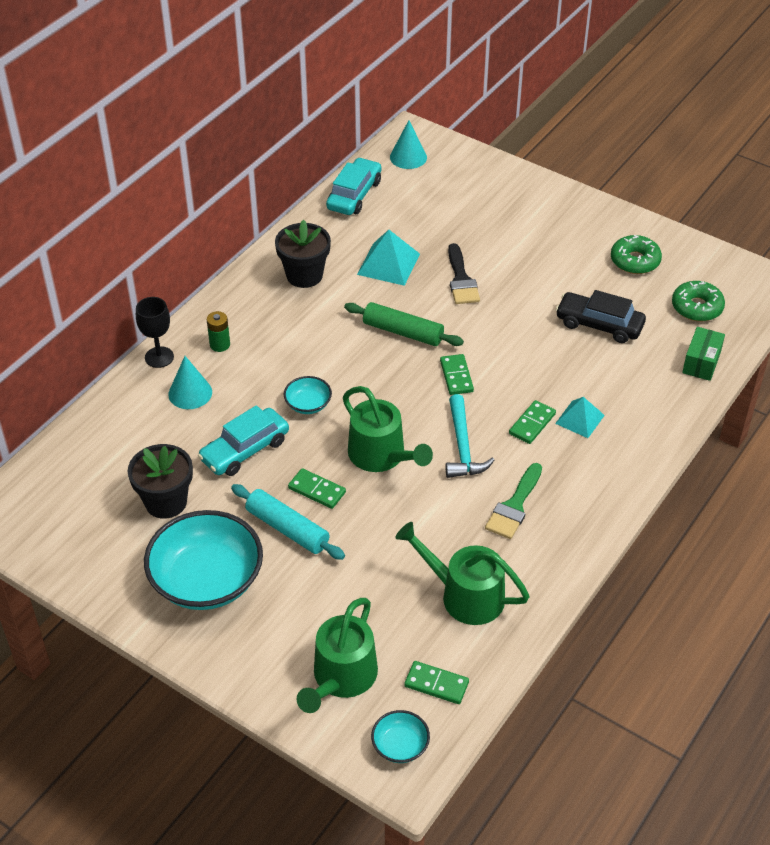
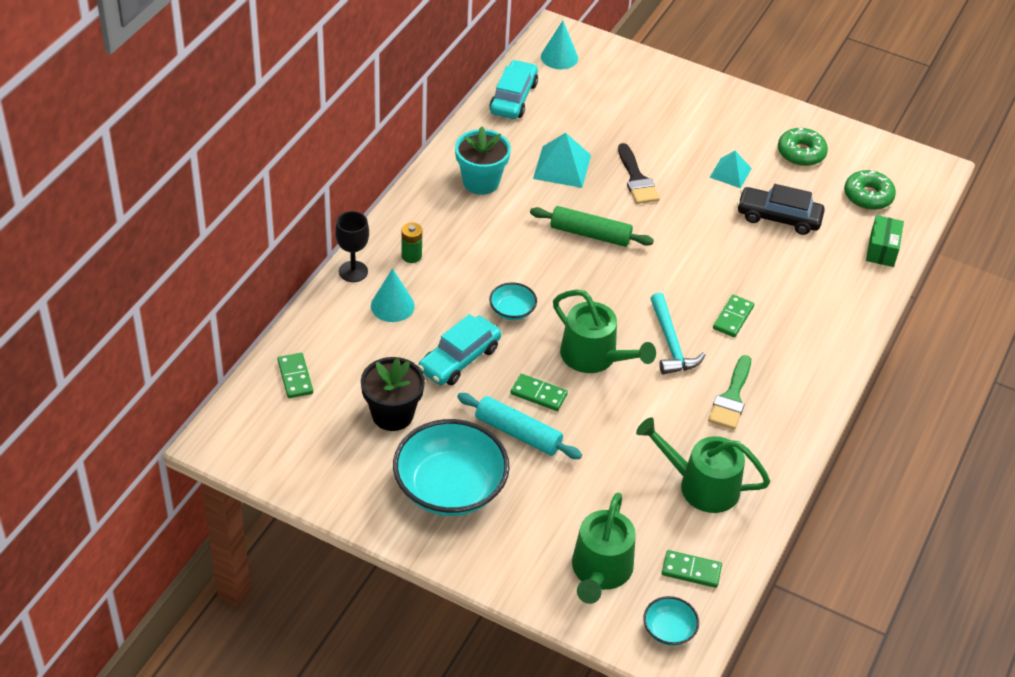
camera: 10 degrees left, 0 degrees up
black flower pot [275,219,331,288] -> turquoise flower pot [455,126,511,195]
green domino [440,354,474,395] -> green domino moved to [277,353,313,398]
turquoise pyramid [555,397,605,438] -> turquoise pyramid moved to [709,151,752,188]

